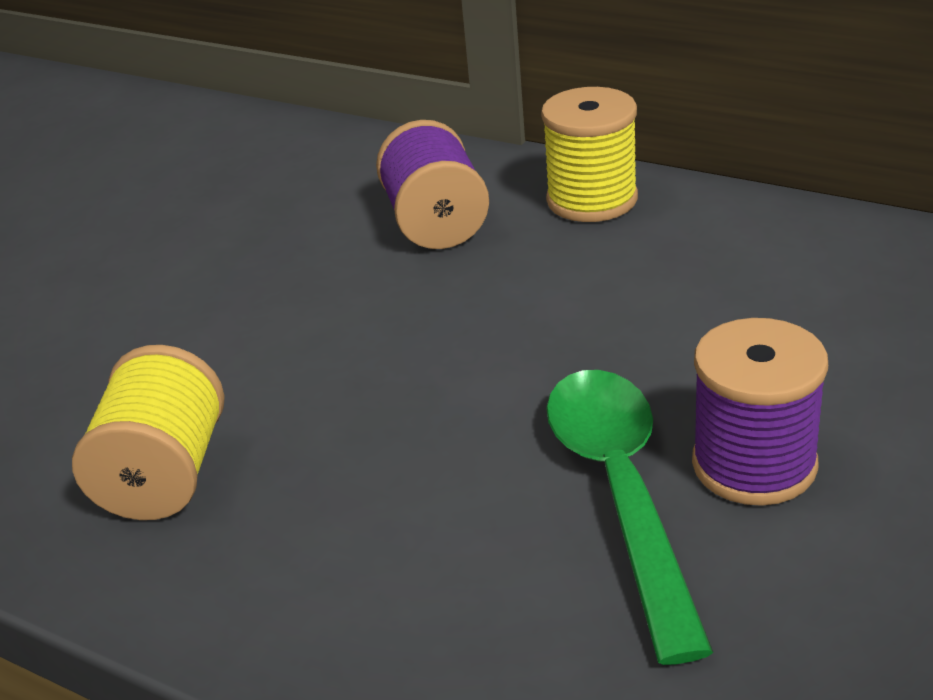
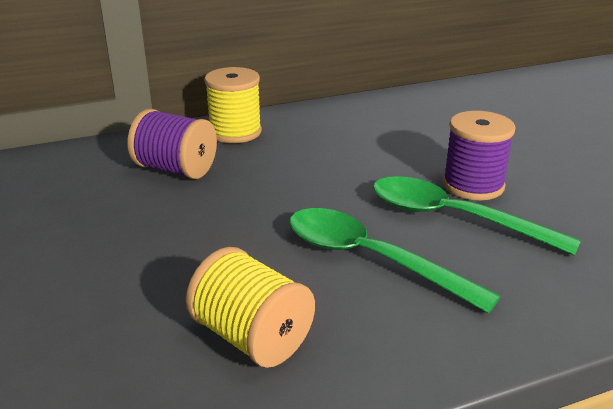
camera: 55 degrees left, 5 degrees down
none -> green spoon [289,208,501,313]

